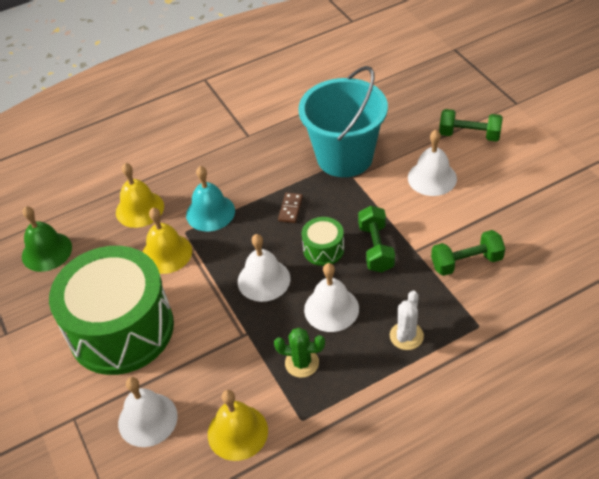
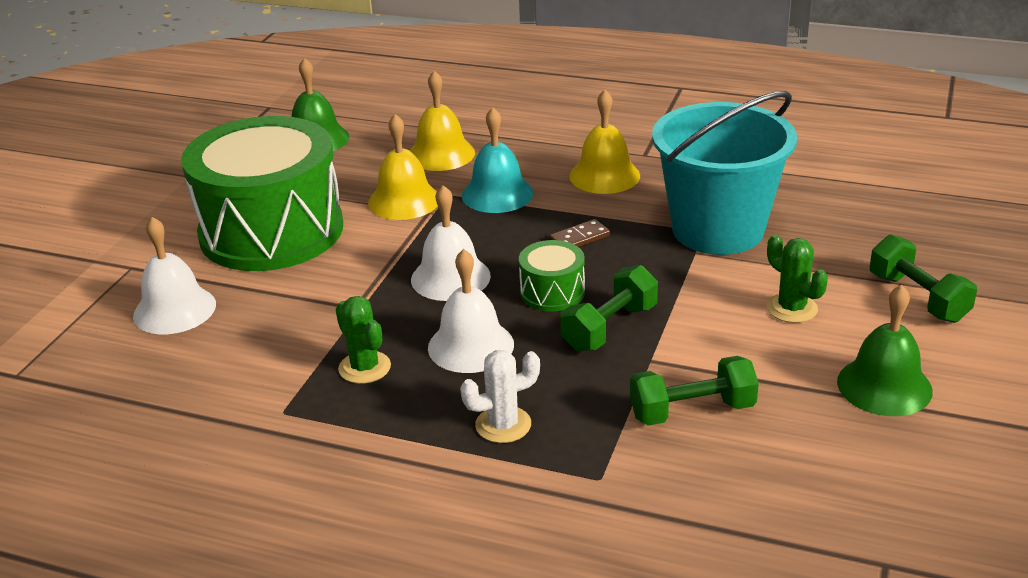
camera: 45 degrees right, 15 degrees down
yellow bell [208,390,268,461] -> yellow bell moved to [569,90,640,194]
white bell [408,130,457,196] -> green cactus [767,235,828,323]
green dumbbell [431,230,505,276] -> green dumbbell turned 45 degrees counterclockwise [630,356,759,425]
none -> green bell [837,285,933,416]

